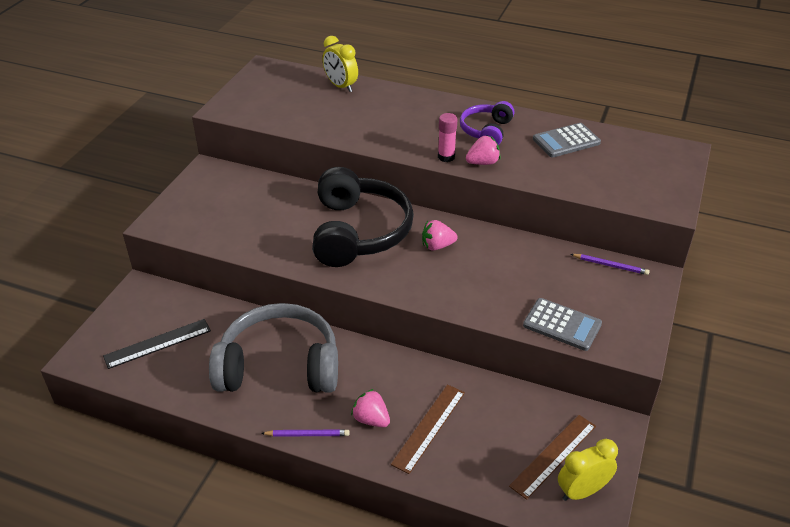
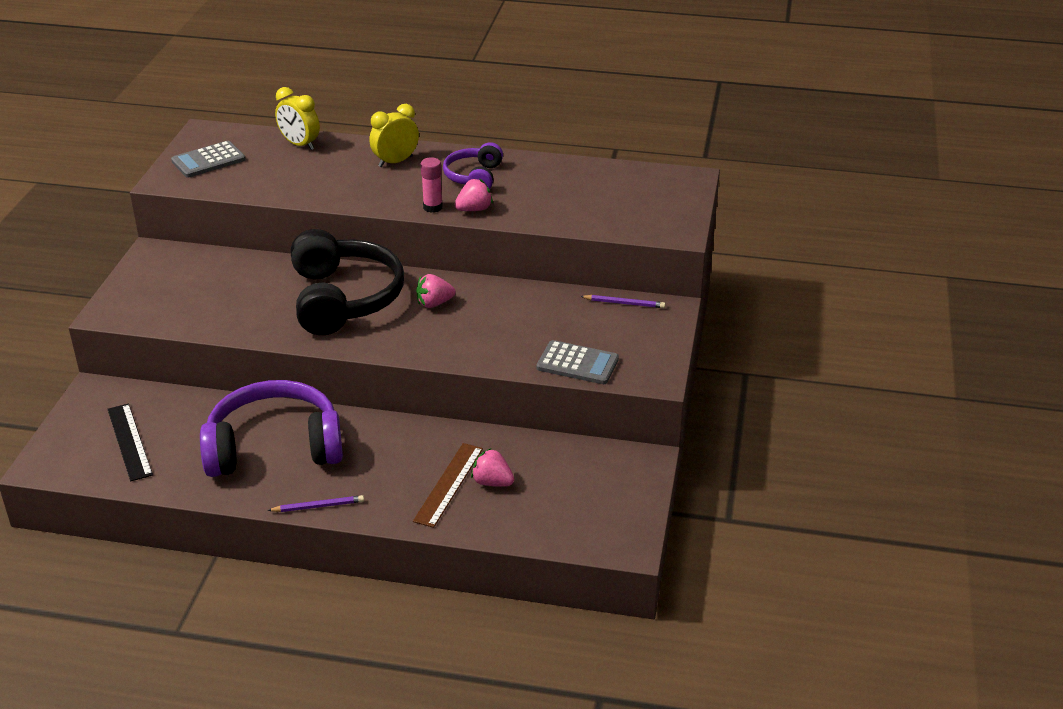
camera: 10 degrees left, 5 degrees down
black ruler [103,319,211,369] -> black ruler turned 75 degrees counterclockwise [108,403,153,481]
grey headphones [209,303,338,392] -> purple headphones [200,380,343,477]
pink strawberry [351,389,390,427] -> pink strawberry moved to [471,448,514,487]
brown ruler [509,415,596,500] -> none
grey calculator [533,123,601,158] -> grey calculator moved to [171,141,246,178]
yellow clock [558,439,618,501] -> yellow clock moved to [369,104,419,167]

